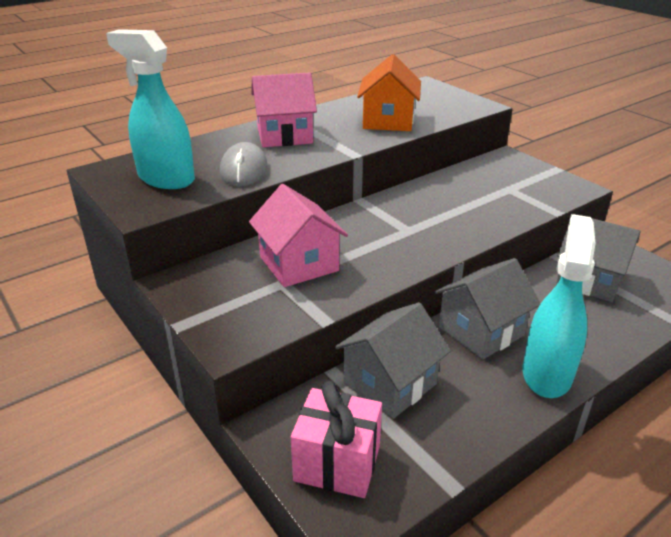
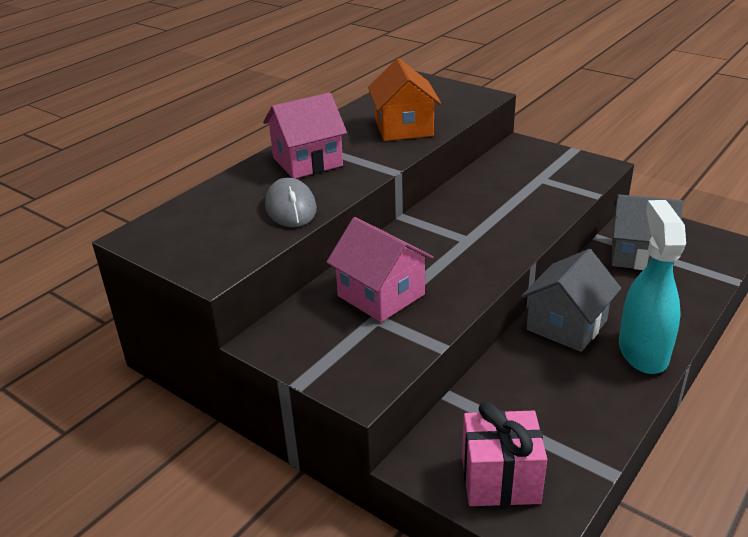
camera: 15 degrees left, 0 degrees up
turquoise spray bottle [106,29,195,189] -> none
grey house [335,302,451,419] -> none

